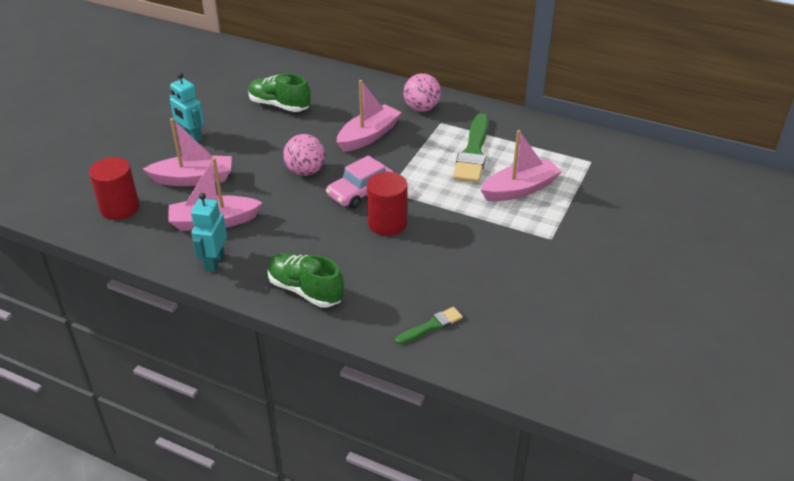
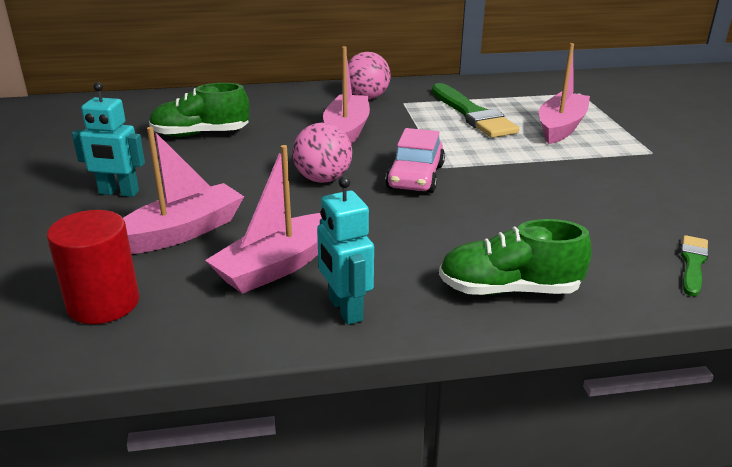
camera: 35 degrees left, 10 degrees down
red cylinder [367,172,408,236] -> none

